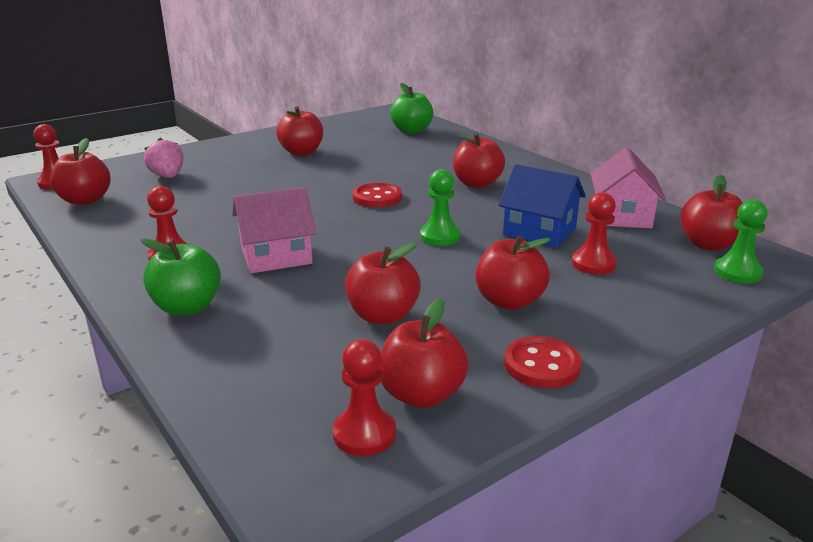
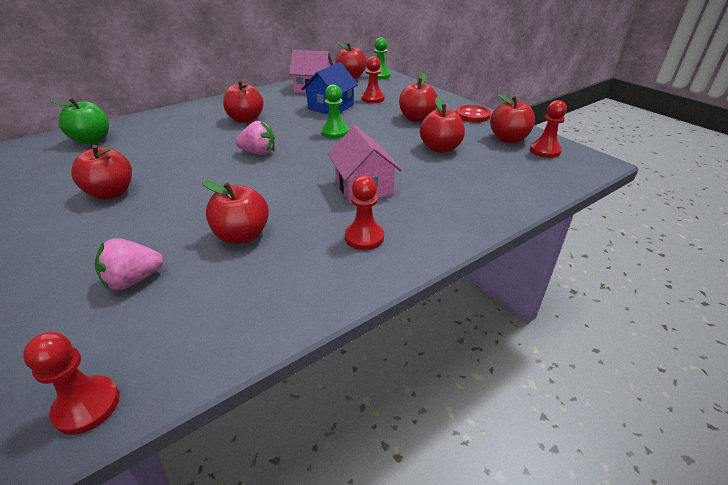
camera: 90 degrees left, 10 degrees up
red apple [50,138,111,205] -> red apple moved to [202,181,269,244]
green apple [141,238,221,316] -> none
red button [353,183,402,208] -> pink strawberry [235,121,275,155]

